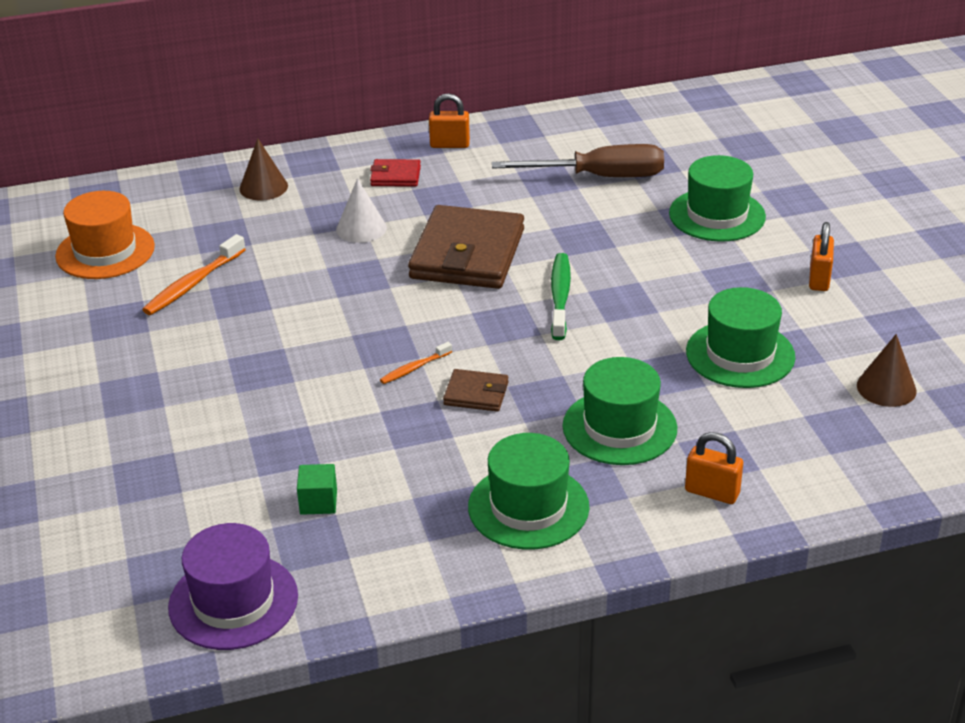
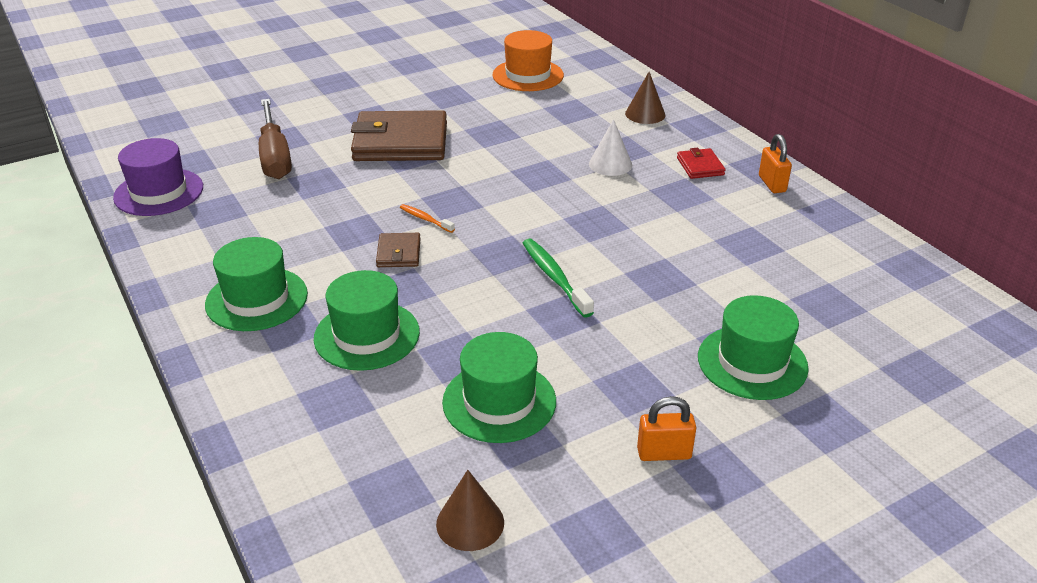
camera: 75 degrees right, 0 degrees up
orange toothbrush [142,234,246,315] -> none
green cube [297,464,337,515] -> none
brown wallet [408,205,524,289] -> brown wallet moved to [351,110,447,161]
brown screwdriver [492,144,664,177] -> brown screwdriver moved to [259,99,292,179]
green toothbrush [551,253,571,340] -> green toothbrush turned 105 degrees counterclockwise [523,239,594,318]
orange padlock [685,432,743,504] -> none

